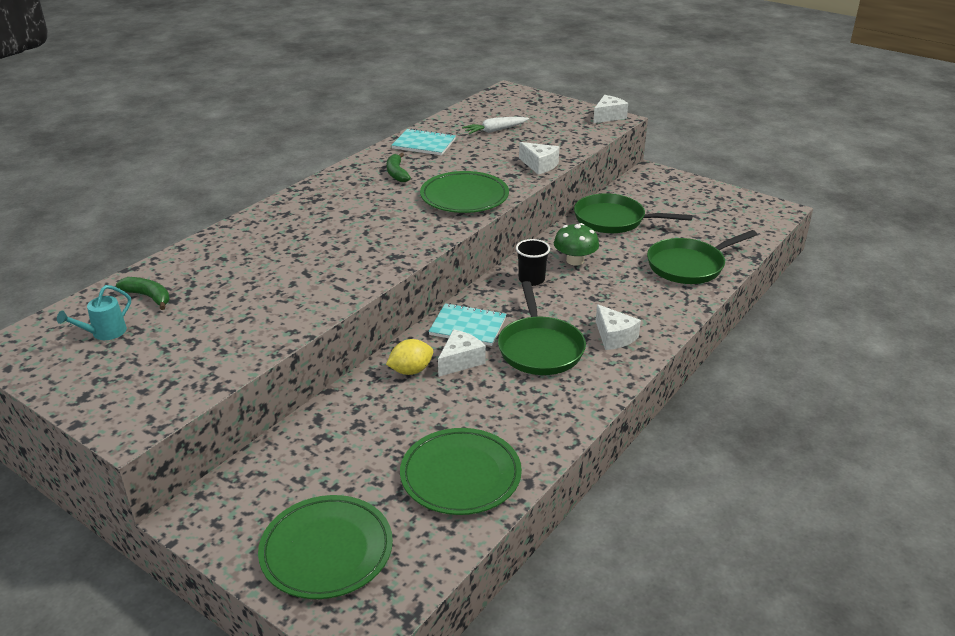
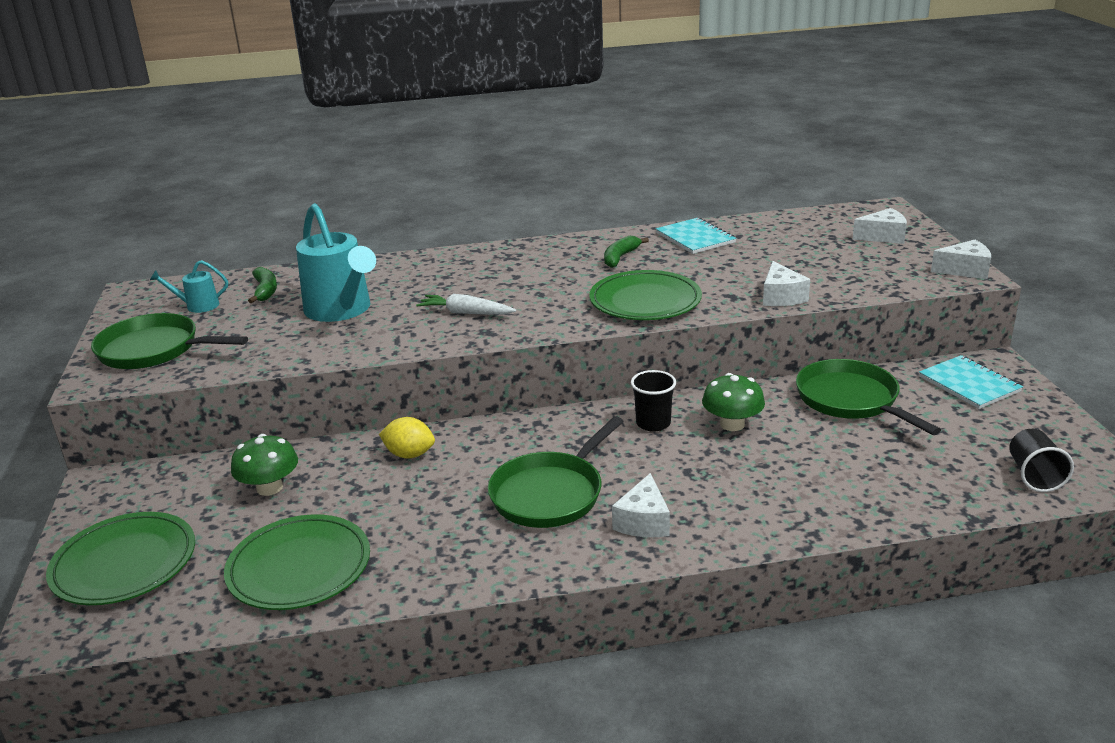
camera: 45 degrees right, 5 degrees down
turquoise notebook [428,303,506,346] -> turquoise notebook moved to [919,355,1023,409]
white cheese [438,329,486,377] -> white cheese moved to [853,208,907,244]
white carrot [462,117,529,134] -> white carrot moved to [416,294,516,315]
green pan [647,230,757,284] -> green pan moved to [91,313,248,369]
none -> green mushroom [231,434,298,496]
none -> turquoise watering can [296,203,376,322]
none -> black cup [1009,429,1074,492]

